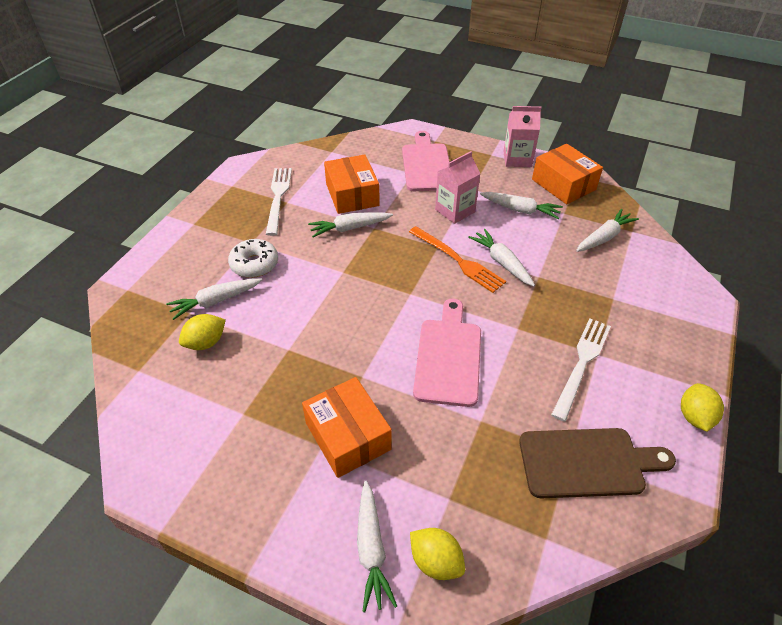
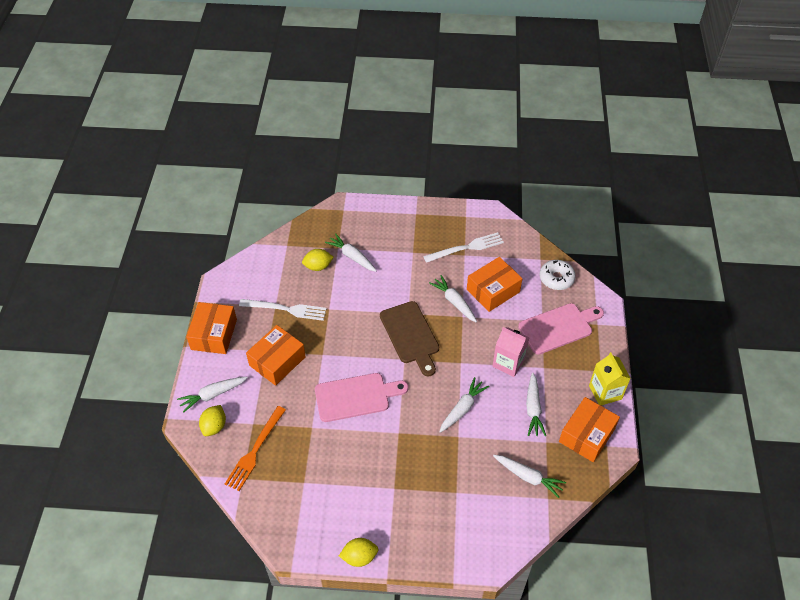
camera: 70 degrees right, 5 degrees up
yellow lemon [179,314,226,350] -> yellow lemon turned 45 degrees counterclockwise [302,249,334,271]
white donut [228,239,278,278] -> white donut moved to [540,260,576,290]
orange fork [409,226,506,293] -> orange fork moved to [225,406,286,491]
pink carton [503,106,542,167] -> yellow carton [589,352,631,405]
brown cutting board [519,428,676,498] -> brown cutting board moved to [380,301,439,376]
white fork [551,318,611,422] -> white fork moved to [239,299,327,321]
none -> orange box [186,302,237,354]

